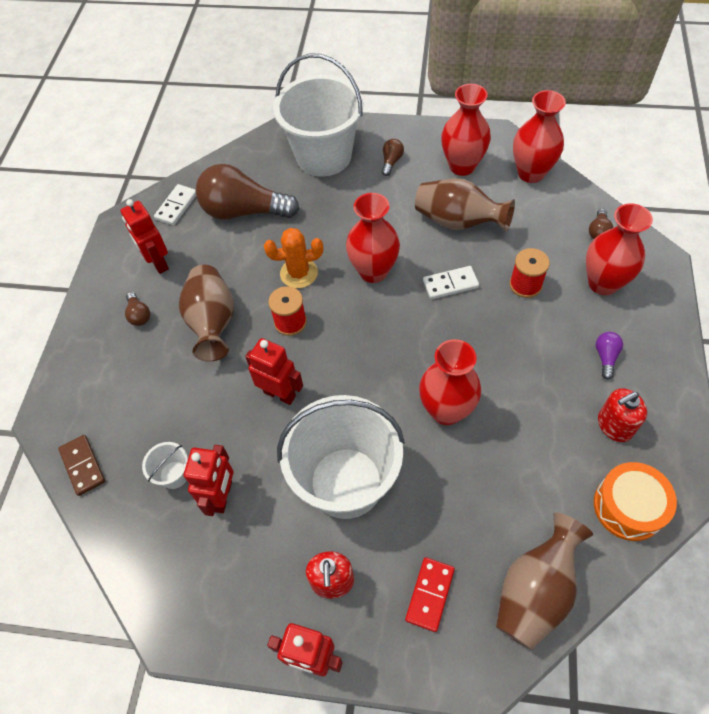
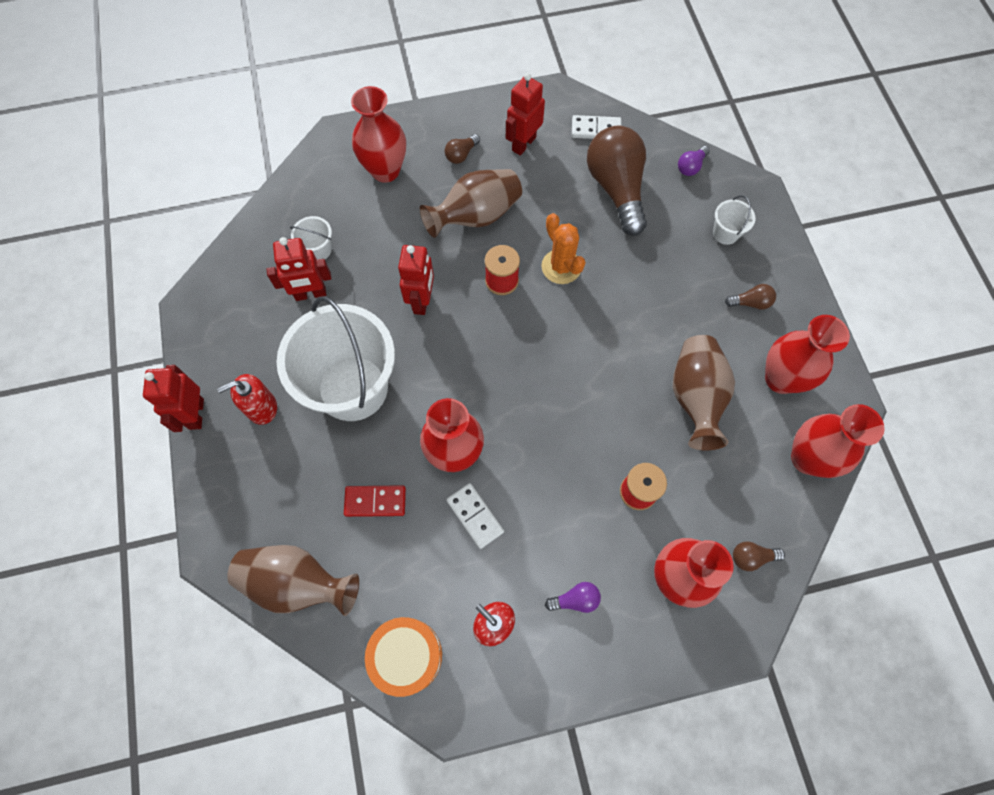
camera: 65 degrees right, 10 degrees up
brown domino [58,435,105,496] -> none
white bucket [273,53,363,176] -> white bucket [713,195,755,245], size x0.40
red vase [346,193,400,283] -> red vase moved to [351,86,406,183]
red domino [405,557,455,632] -> red domino moved to [344,485,406,517]
white domino [423,266,479,299] -> white domino moved to [446,483,504,549]
none -> purple light bulb [678,146,710,176]

